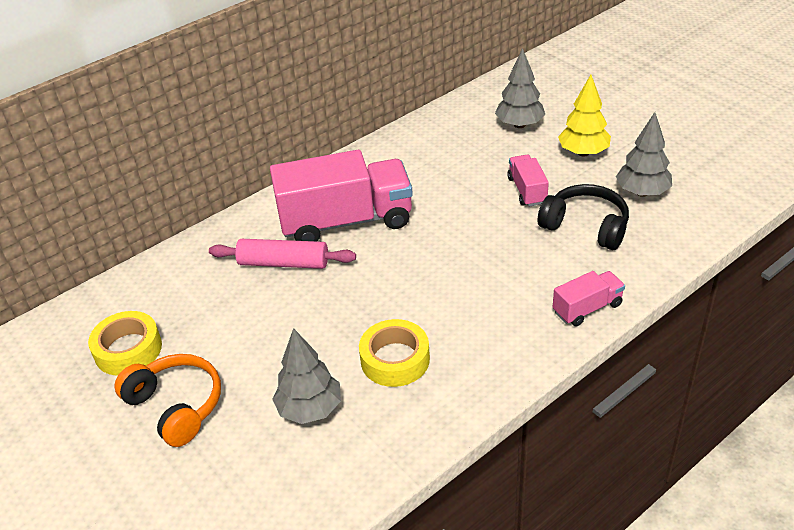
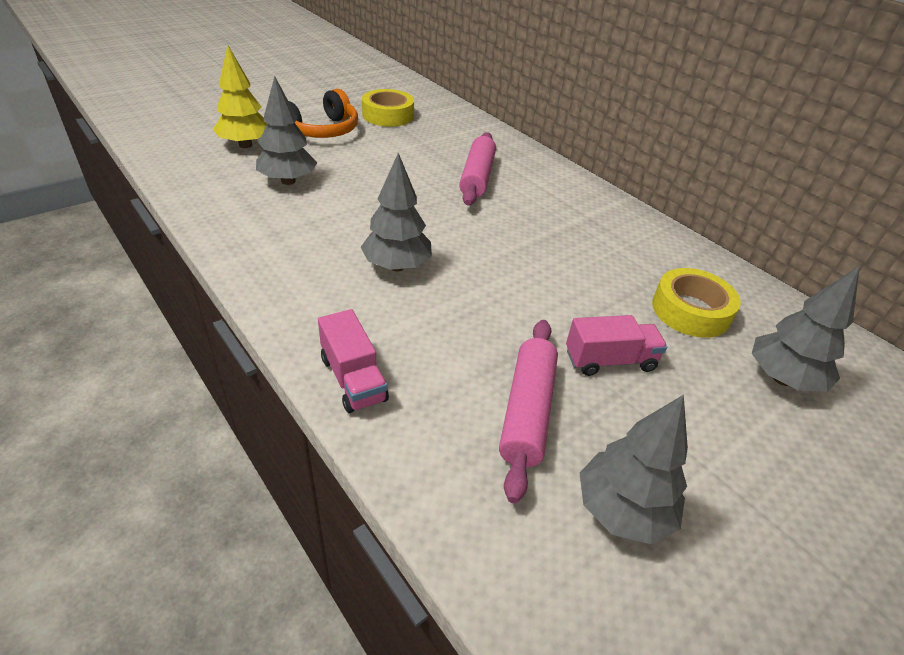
camera: 85 degrees right, 0 degrees up
pink truck [270,150,413,241] -> none
yellow tape [359,319,430,387] -> yellow tape moved to [652,268,741,338]
black headphones [538,184,629,250] -> pink rolling pin [499,320,558,503]
yellow tree [558,75,611,157] -> yellow tree moved to [213,45,267,148]
none -> grey tree [361,153,432,271]

